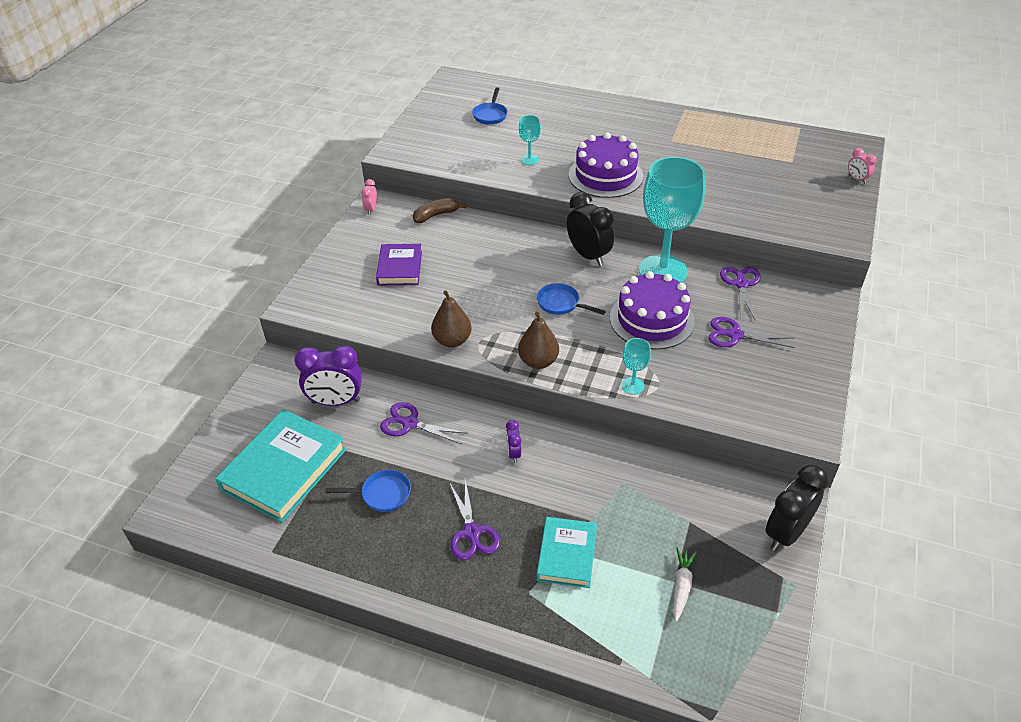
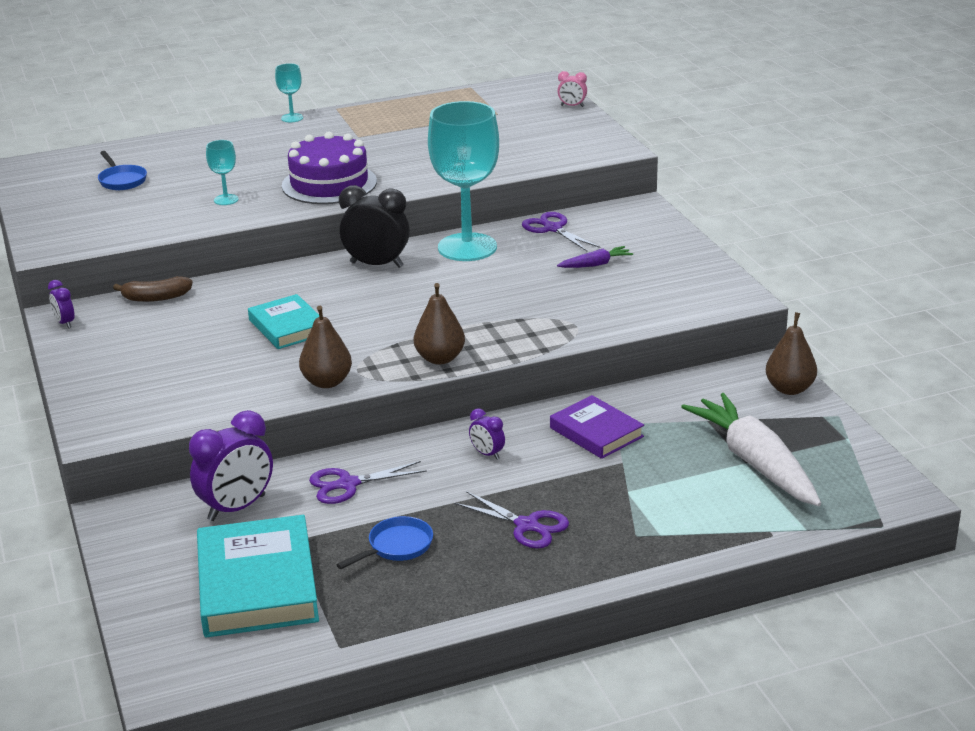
camera: 40 degrees left, 15 degrees down
pink clock [361,179,377,215] -> purple clock [48,280,74,328]
purple book [376,244,422,286] -> purple book moved to [550,395,644,459]
brown banana [413,198,466,223] -> brown banana turned 120 degrees counterclockwise [113,276,193,302]
blue pan [537,283,606,315] -> none
turquoise book [537,517,597,588] -> turquoise book moved to [248,294,319,349]
purple cake [610,271,695,350] -> none
turquoise goblet [621,338,651,395] -> turquoise goblet moved to [275,63,303,122]
white carrot [673,547,697,622] -> white carrot [681,393,821,506], size x2.24
purple scissors [708,317,795,348] -> purple carrot [557,246,633,268]
black clock [765,465,828,551] -> brown pear [766,312,817,395]

